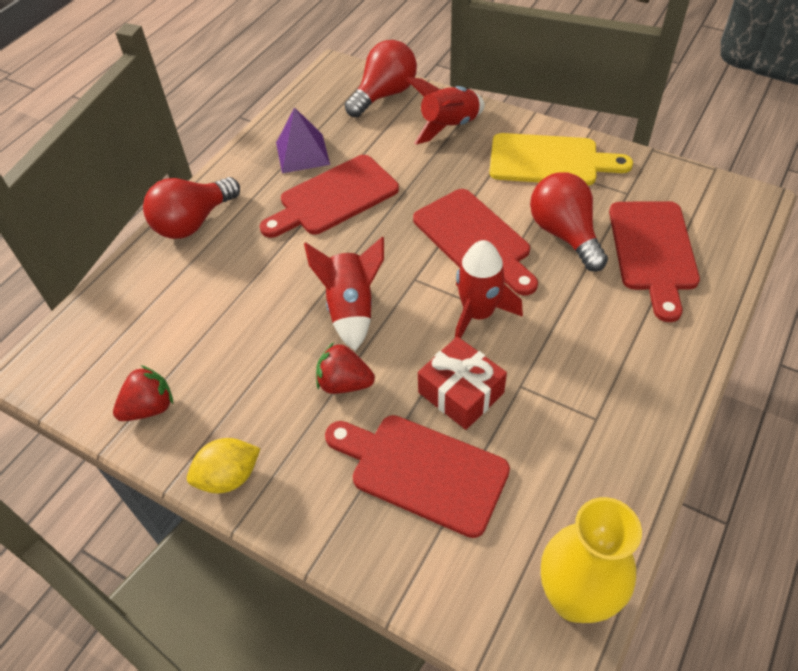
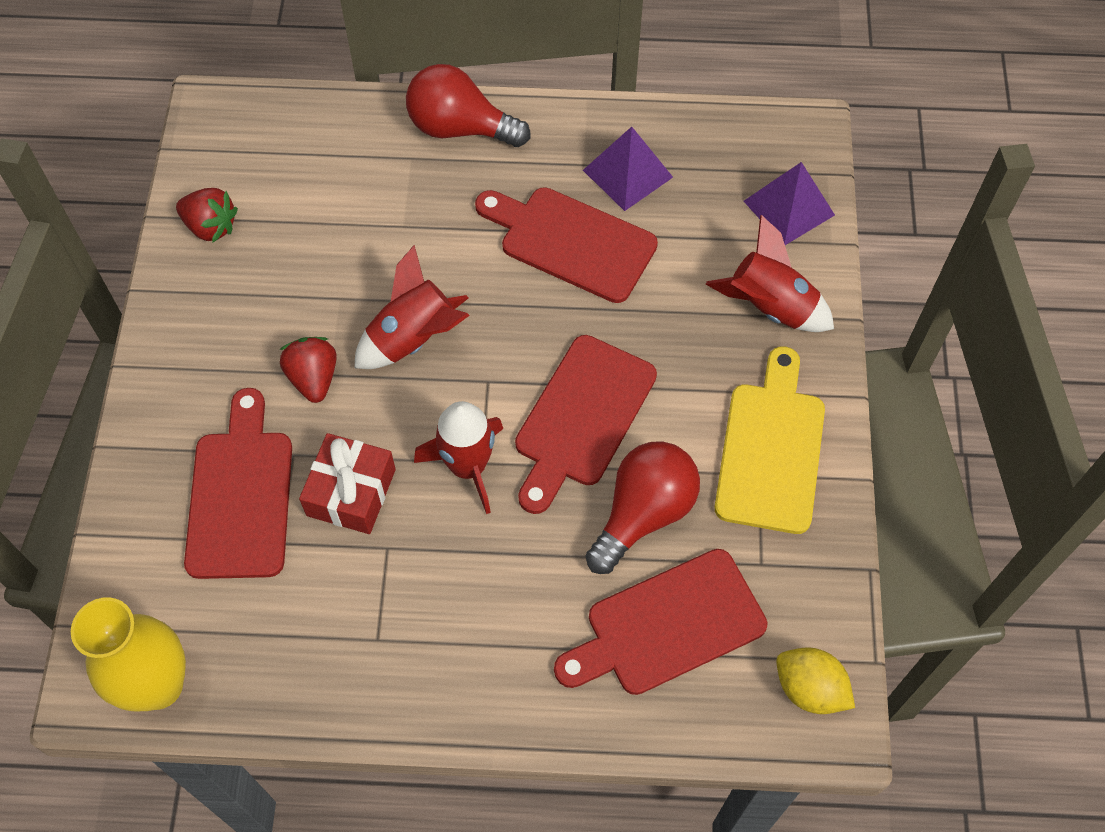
camera: 60 degrees right, 10 degrees up
yellow lemon [187,438,260,493] -> yellow lemon moved to [776,647,855,714]
red light bulb [345,40,417,117] -> purple pyramid [744,162,835,245]
yellow cutting board [489,133,633,185] -> yellow cutting board turned 150 degrees counterclockwise [714,347,825,534]

